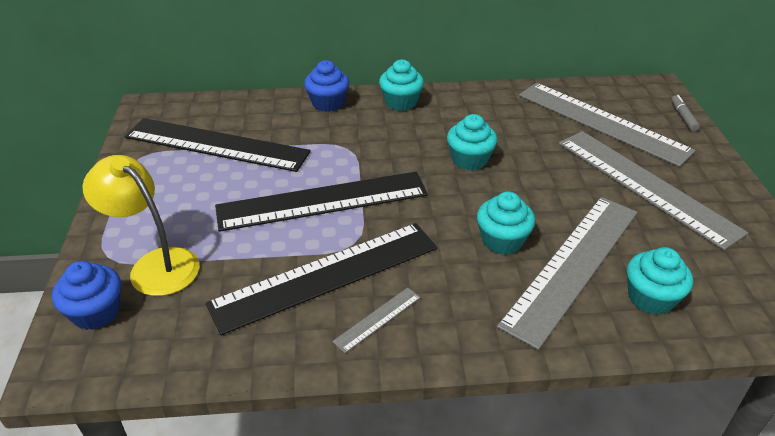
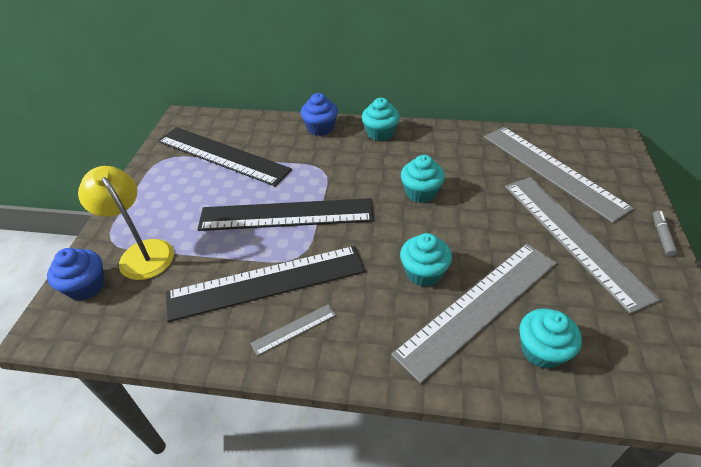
camera: 15 degrees right, 5 degrees up
grey marker [671,95,700,131] -> grey marker moved to [653,211,678,257]

